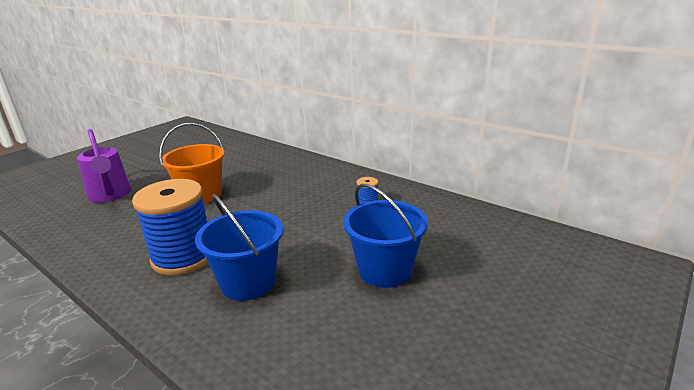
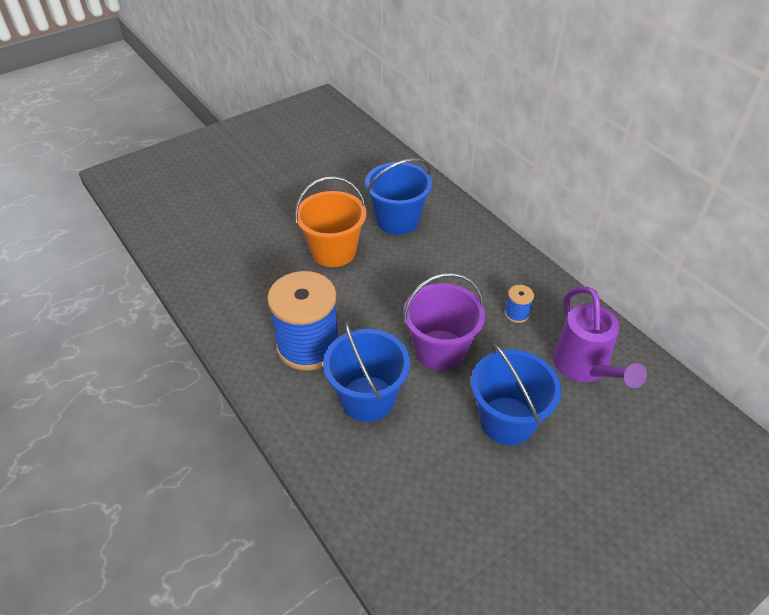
camera: 15 degrees right, 20 degrees up
purple watering can [77,129,131,203] -> purple watering can moved to [553,287,647,388]
none -> blue bucket [365,158,432,235]
none -> purple bucket [403,273,485,371]

